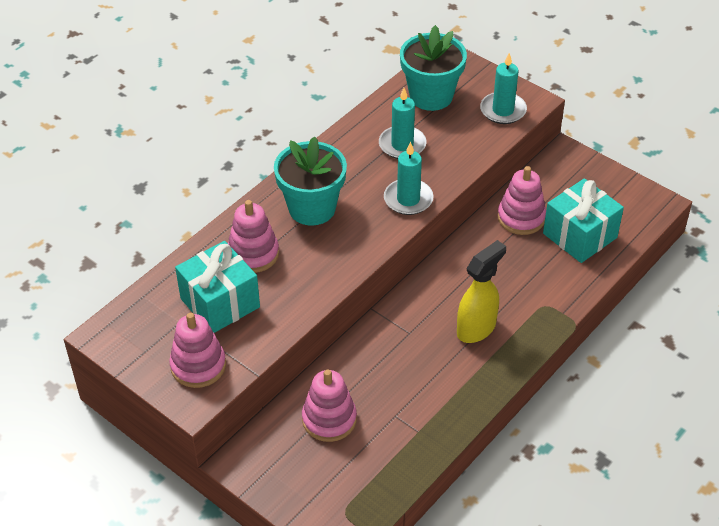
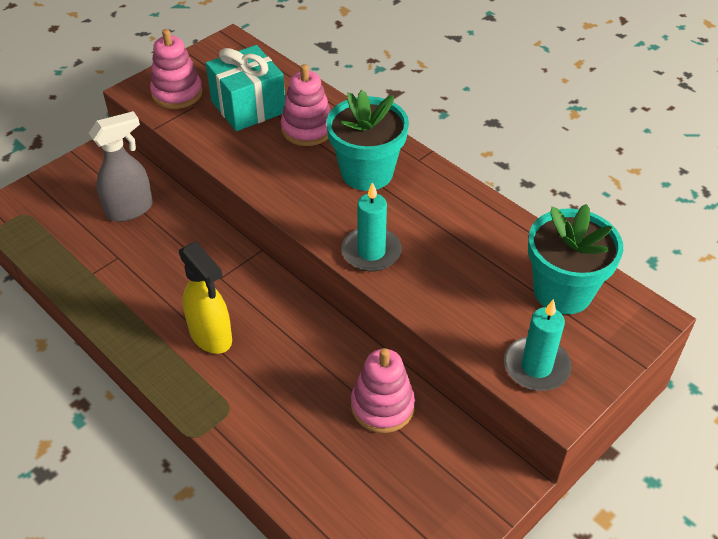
camera: 95 degrees right, 0 degrees up
pink stacking toy [302,369,357,442] -> grey spray bottle [89,111,153,222]
turquoise candle [379,88,426,159] -> none
turquoise gift [543,178,624,263] -> none

